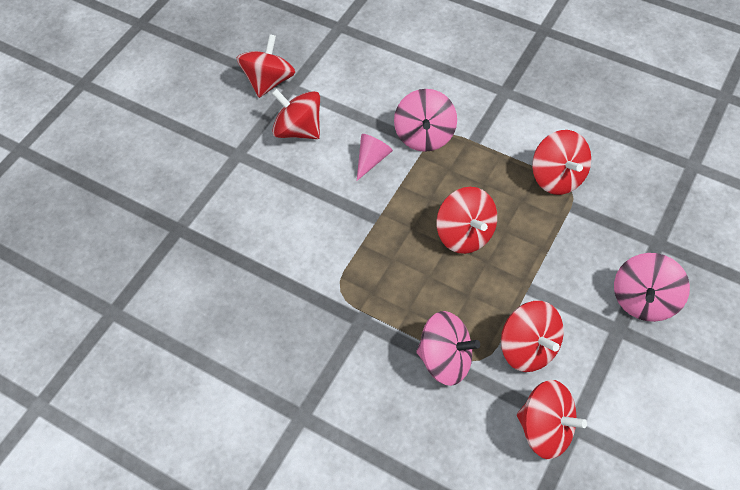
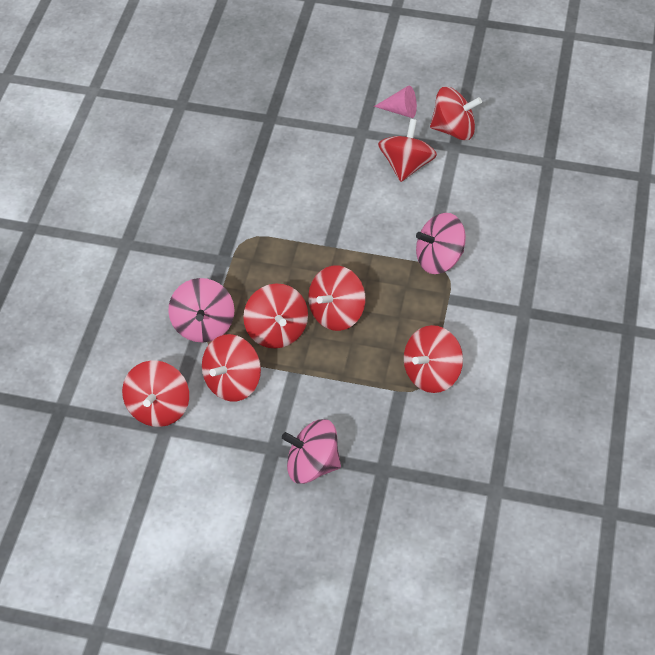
camera: 70 degrees right, 5 degrees down
pink cone [357,134,393,181] -> pink cone moved to [374,86,417,118]
none -> red spinning top [243,284,308,348]

